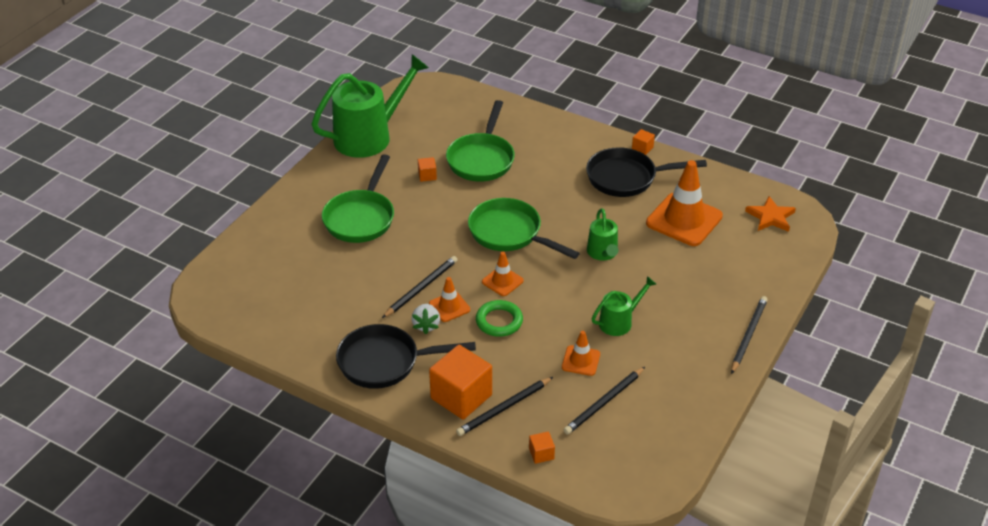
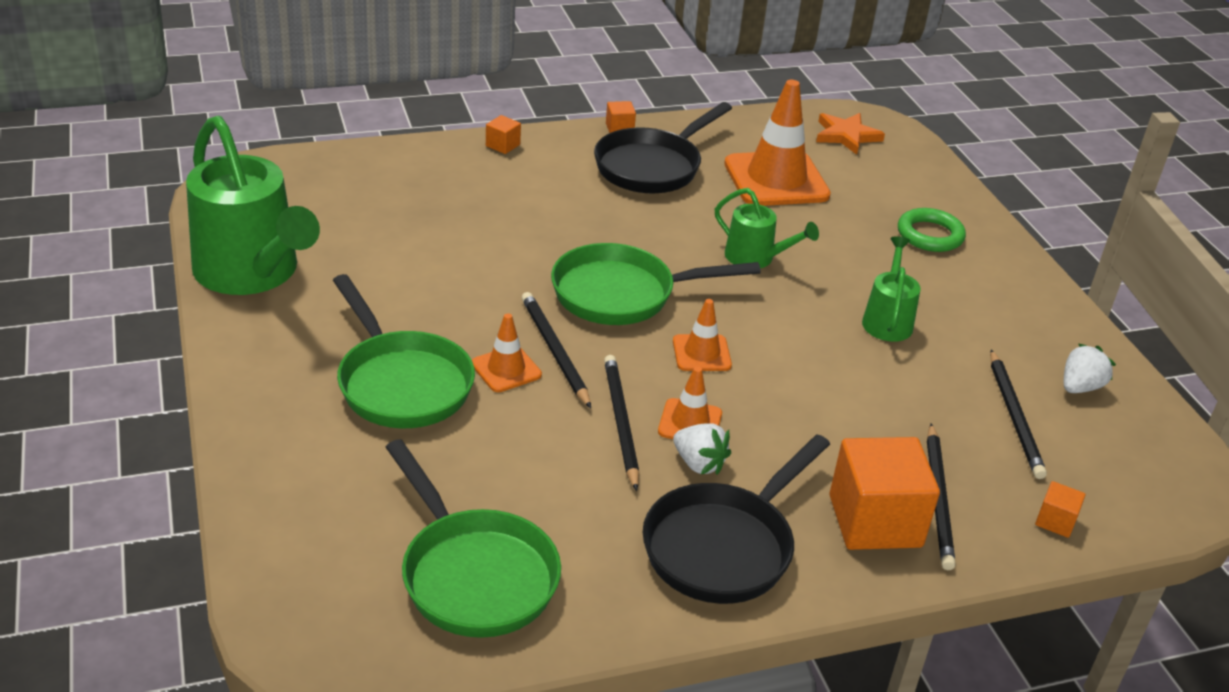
camera: 50 degrees left, 5 degrees down
green watering can [311,54,429,158] -> green watering can turned 135 degrees clockwise [186,116,320,295]
orange cube [418,157,437,182] -> orange cube moved to [486,115,521,154]
green pan [446,100,515,182] -> green pan moved to [386,439,561,638]
green ring [476,300,523,337] -> green ring moved to [898,208,966,252]
orange traffic cone [562,331,600,376] -> orange traffic cone moved to [472,313,542,392]
black pencil [731,296,768,374] -> black pencil moved to [522,292,591,408]
none -> white strawberry [1064,343,1116,393]

